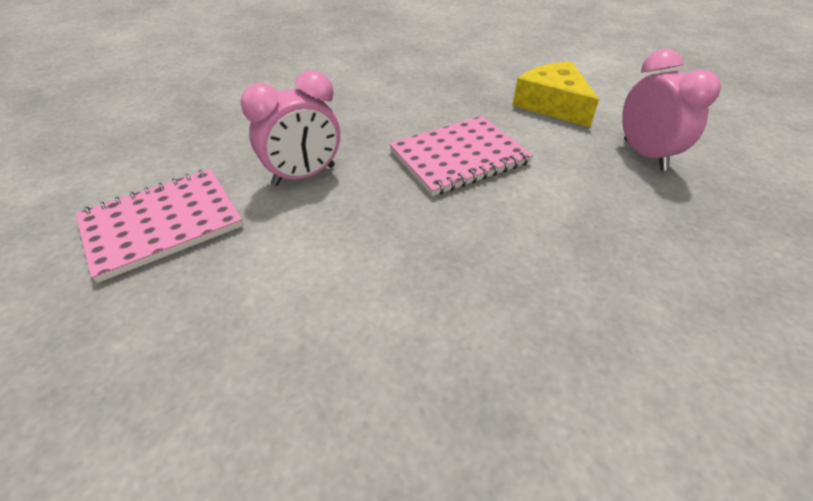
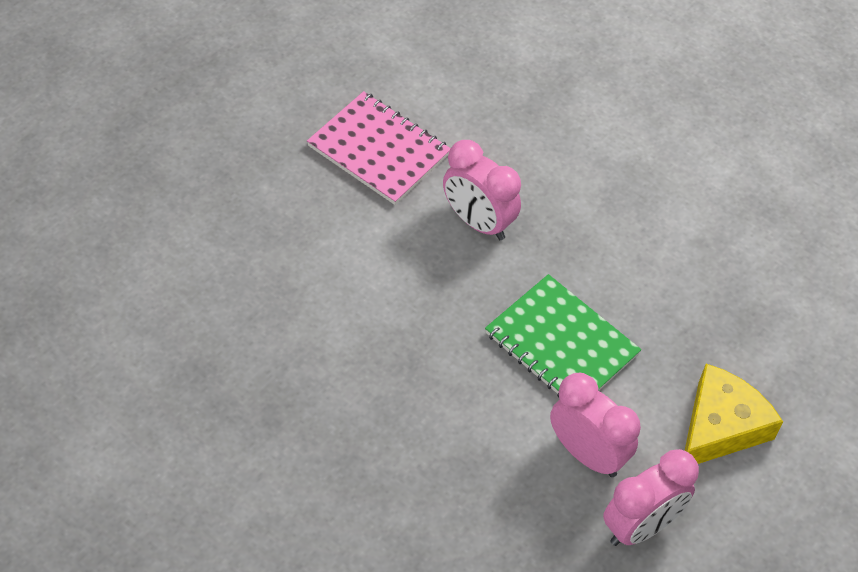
camera: 70 degrees right, 10 degrees up
pink notebook [389,116,533,196] -> green notebook [485,274,641,397]
none -> pink clock [550,373,641,477]

